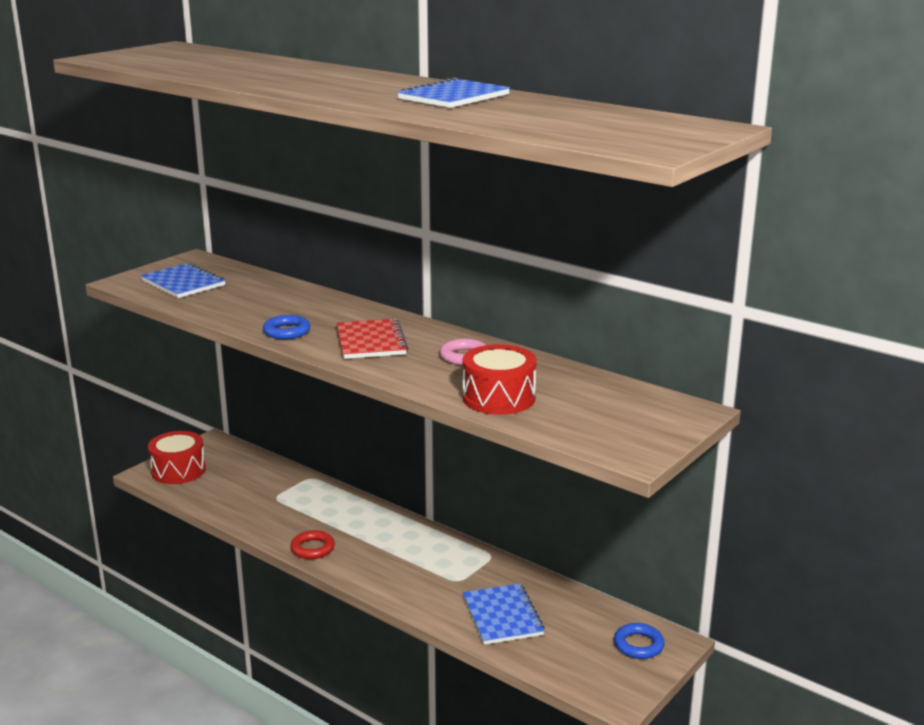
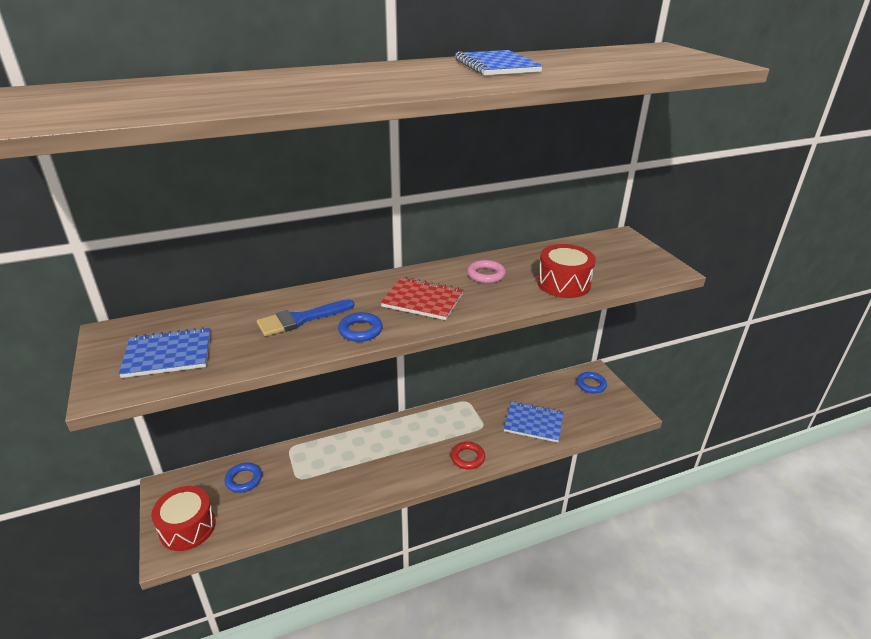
camera: 60 degrees left, 10 degrees up
red ring [290,530,335,559] -> red ring moved to [451,442,485,470]
none -> blue ring [225,462,262,493]
none -> blue brush [257,299,355,336]

